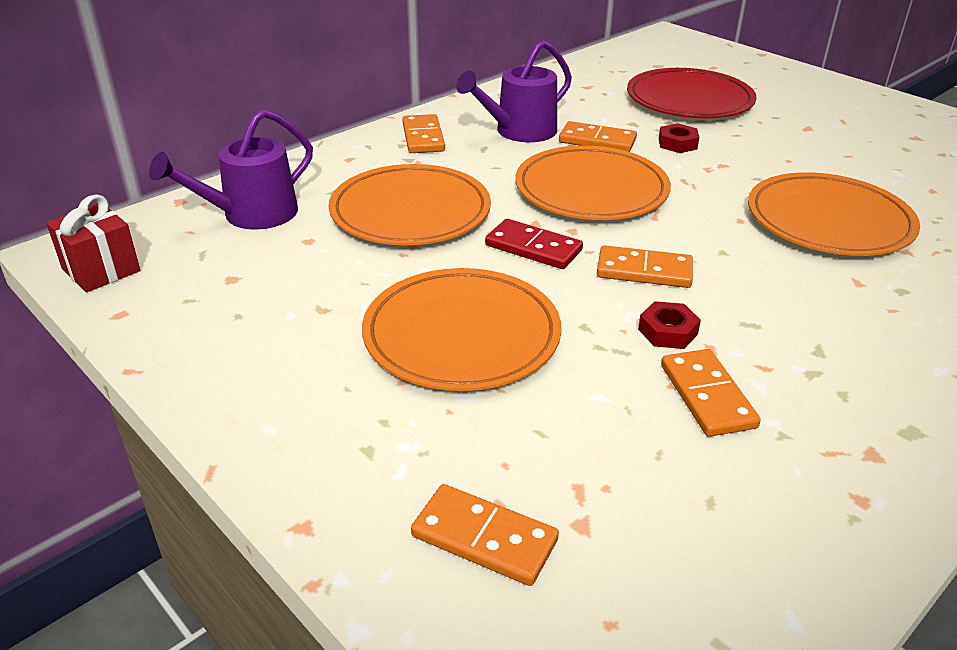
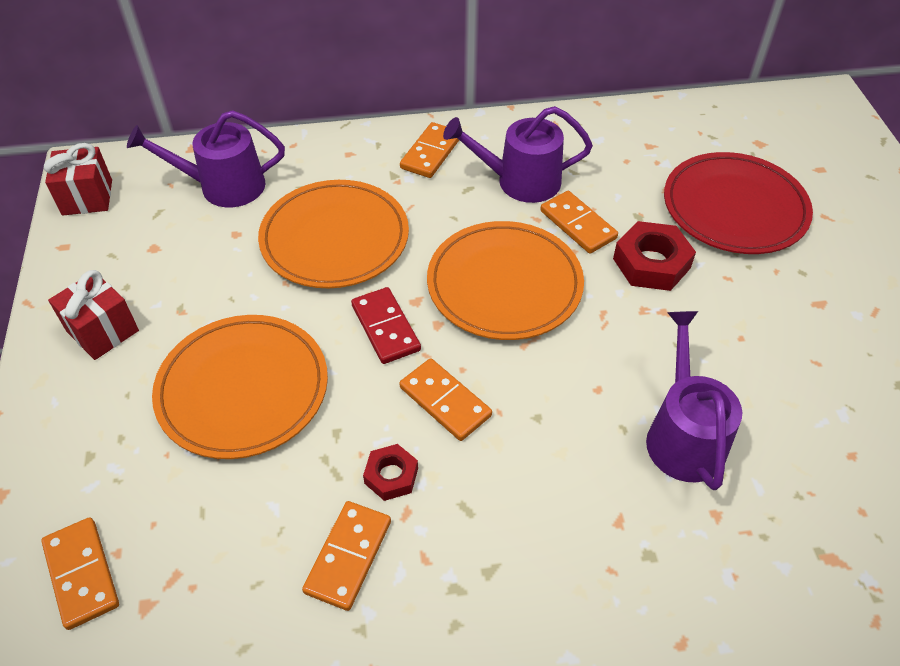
camera: 35 degrees right, 15 degrees up
red nut [659,123,699,153] -> red nut [613,221,696,291], size x1.67
orange plate [748,172,920,256] -> purple watering can [646,311,742,490]
none -> red gift [48,270,139,360]

